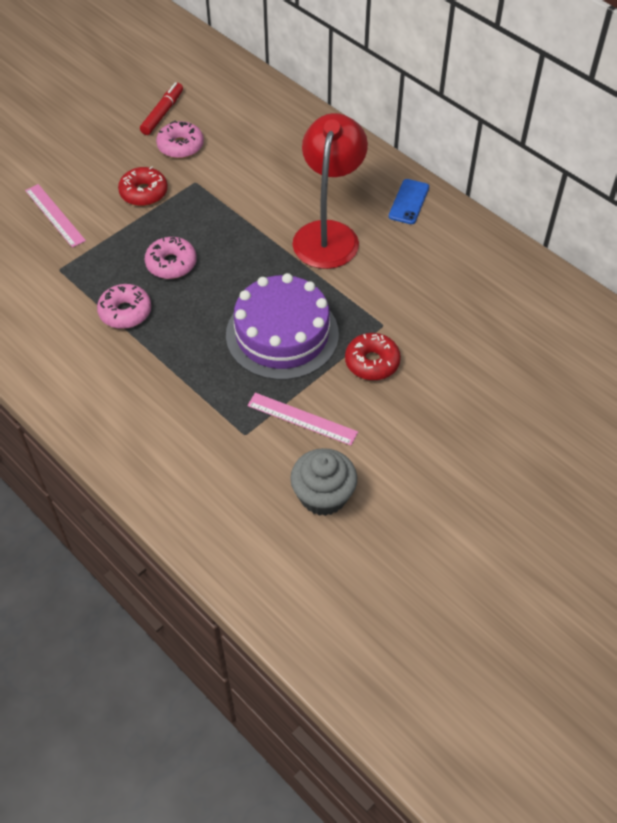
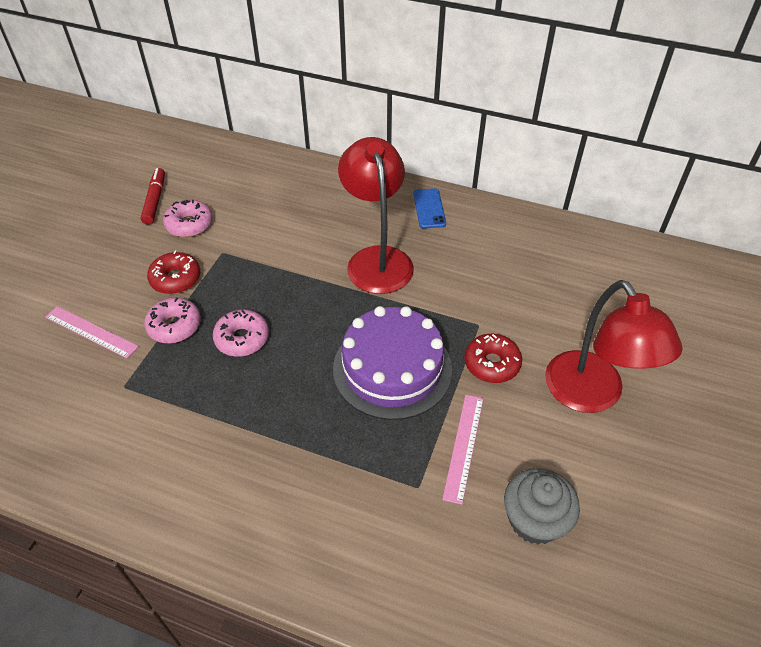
camera: 25 degrees left, 5 degrees down
pink donut [97,284,151,329] -> pink donut moved to [144,297,201,343]
pink ruler [247,393,358,446] -> pink ruler turned 75 degrees counterclockwise [442,395,483,505]
none -> red lamp [545,280,683,413]

